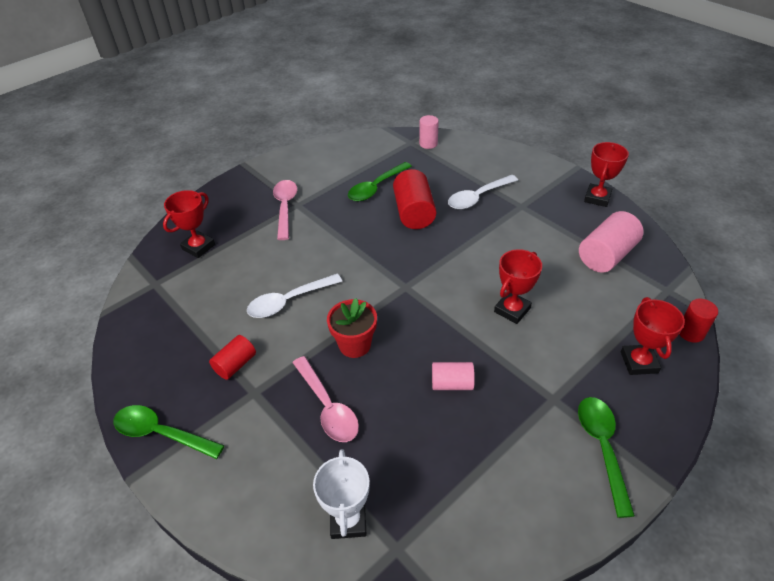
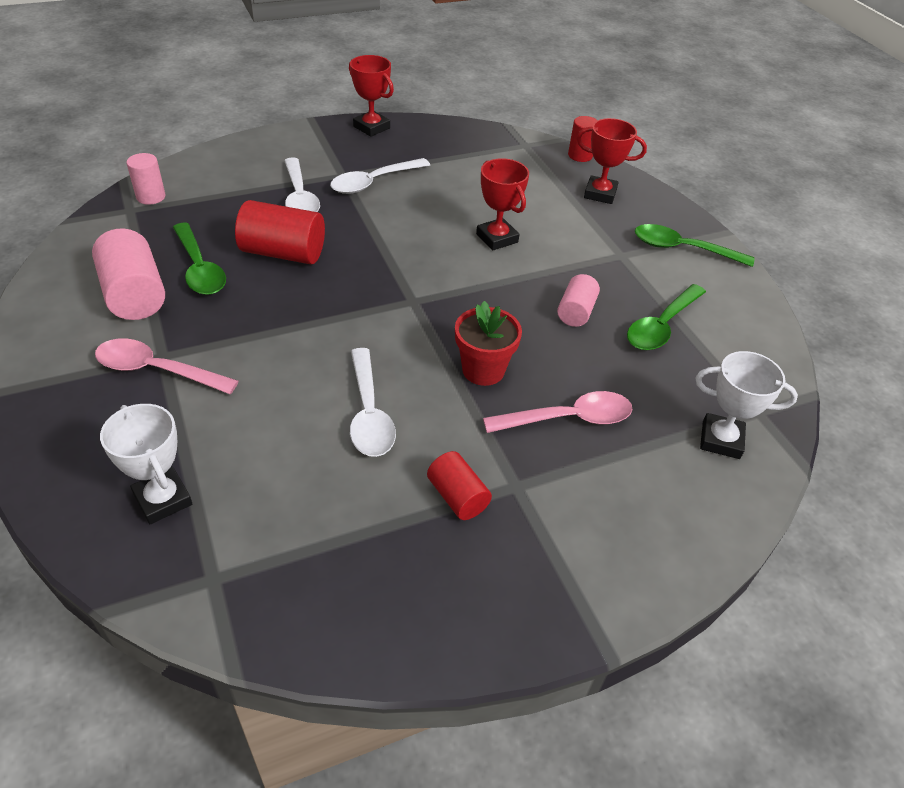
camera: 75 degrees left, 0 degrees up
green spoon [113,405,225,459] -> green spoon moved to [627,284,706,350]
red trophy [163,190,215,258] -> white trophy [100,404,192,524]
pink cylinder [579,211,644,273] -> pink cylinder moved to [92,229,165,320]
none -> white spoon [330,158,430,194]

